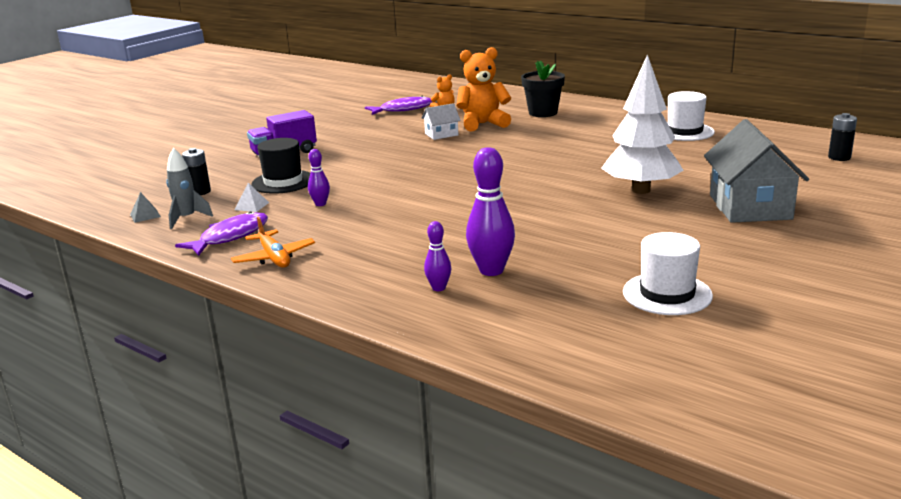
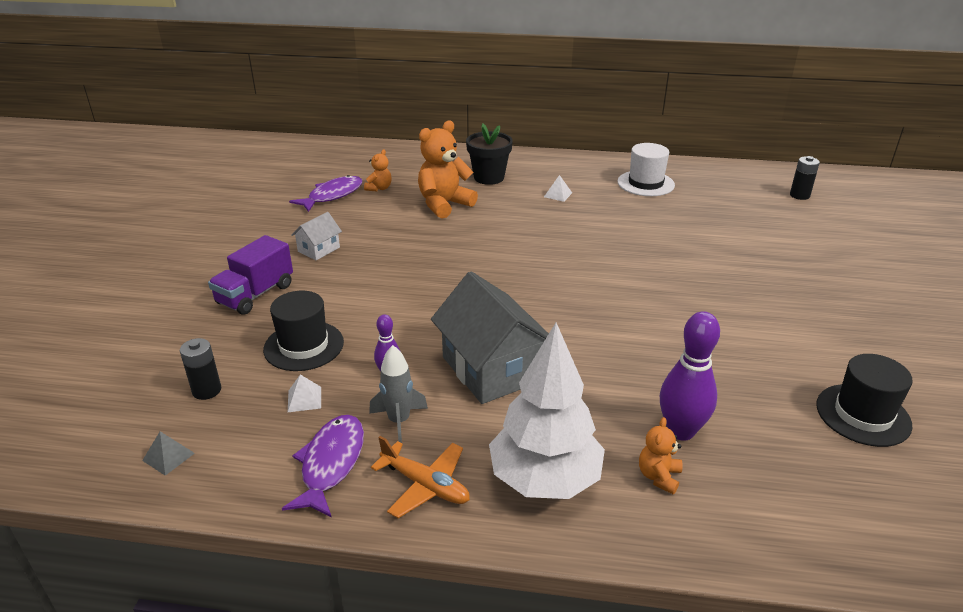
camera: 30 degrees left, 10 degrees up
grey rocket [166,148,213,229] -> grey rocket moved to [369,345,428,443]
white house [422,103,461,140] -> white house moved to [291,212,342,260]
purple bowling pin [424,221,451,291] -> orange teddy bear [639,417,683,494]
white tree [601,54,684,194] -> white tree moved to [489,323,605,499]
white hat [623,232,713,315] -> black hat [816,354,913,447]
grey house [704,119,809,223] -> grey house moved to [431,271,549,404]
none -> white pyramid [544,175,572,202]

